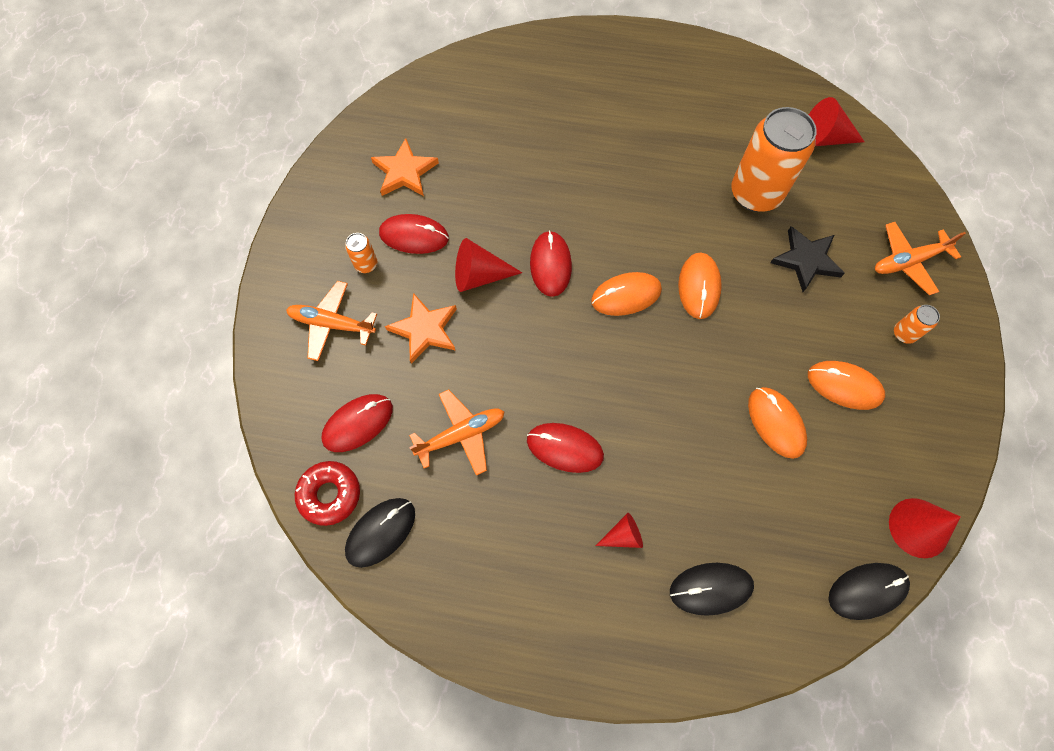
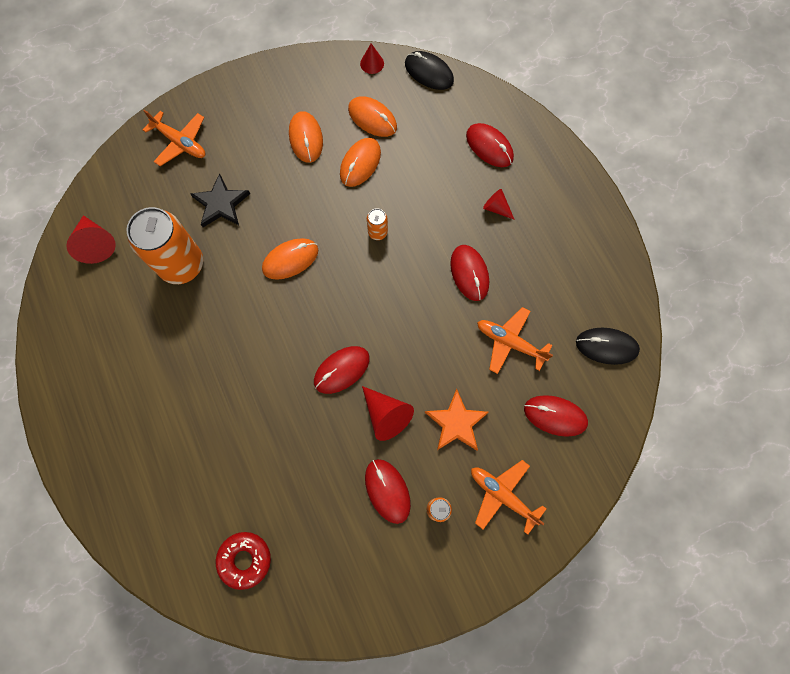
camera: 125 degrees left, 5 degrees up
orange plane [286,281,377,361] -> orange plane turned 150 degrees clockwise [471,460,546,535]
red donut [295,461,360,526] -> red donut moved to [216,532,271,590]
orange star [371,138,439,196] -> none
orange mouse [591,272,662,316] -> orange mouse moved to [348,96,397,137]
black mouse [670,563,754,616] -> red mouse [466,123,514,167]
red cone [889,498,961,558] -> red cone [360,43,384,74], size x0.61
orange can [894,305,940,344] -> orange can moved to [367,208,388,240]

